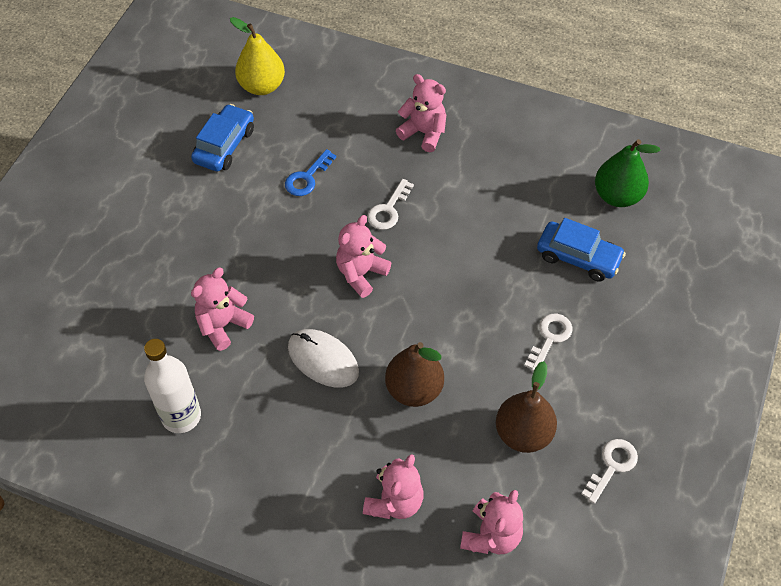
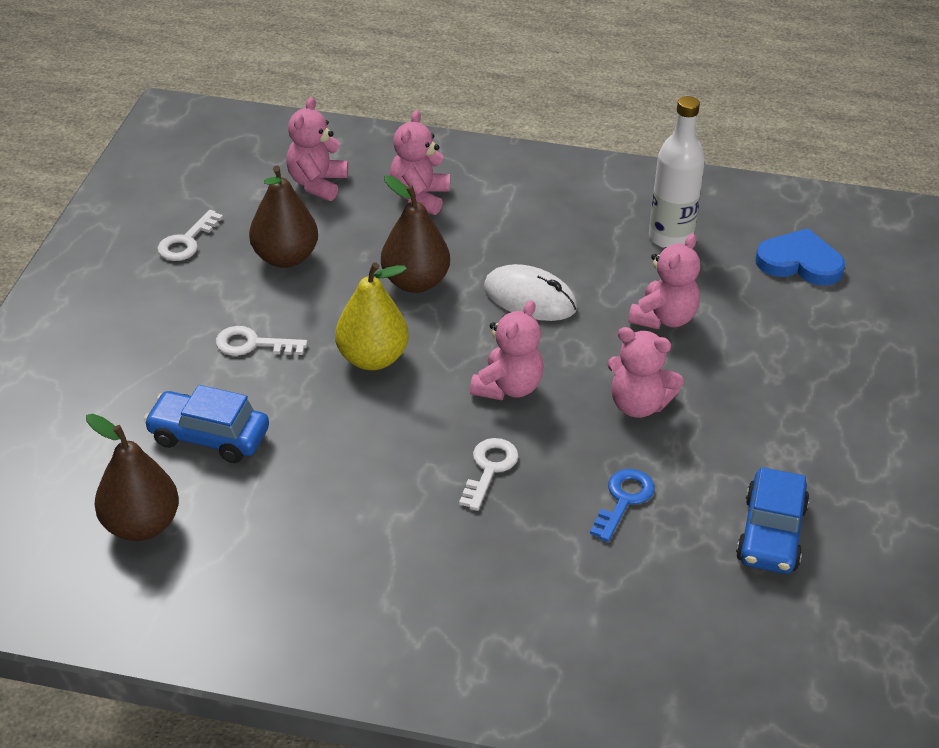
camera: 170 degrees right, 15 degrees down
yellow pear [230,17,285,95] -> yellow pear moved to [335,262,409,370]
pink teddy bear [396,74,447,152] -> pink teddy bear moved to [607,327,683,418]
white key [524,314,573,372] -> white key turned 75 degrees clockwise [216,326,308,356]
green pear [595,139,661,207] -> brown pear [86,414,179,541]
none -> blue heart [756,228,845,285]

